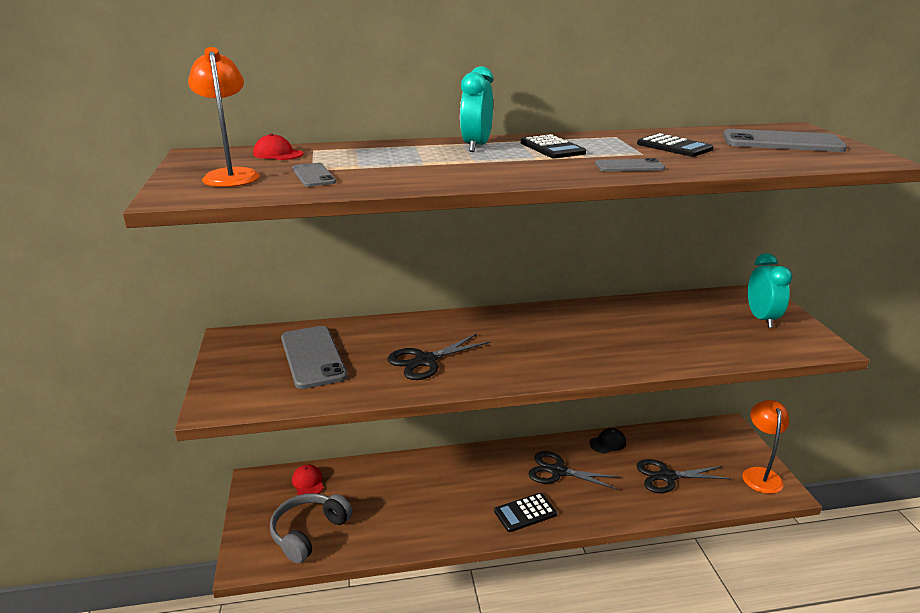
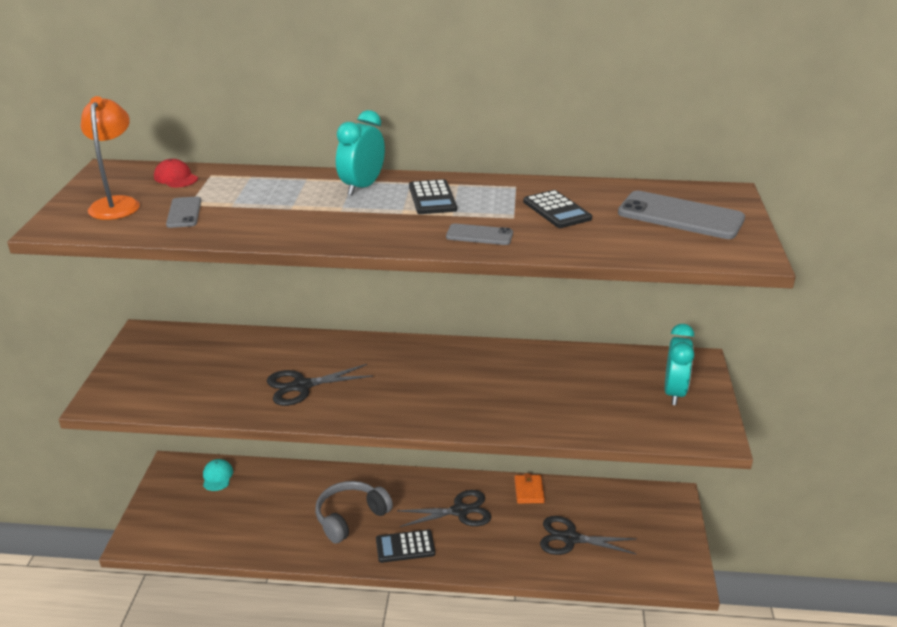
camera: 15 degrees right, 5 degrees up
grey headphones [270,493,352,563] -> grey headphones moved to [315,481,393,543]
grey phone [281,326,347,389] -> none
red cap [292,465,324,495] -> turquoise cap [203,459,233,491]
black scissors [528,451,620,490] -> black scissors turned 135 degrees clockwise [397,490,491,527]
black cap [589,428,626,453] -> orange wallet [515,473,545,504]
orange lamp [742,400,789,494] -> none

